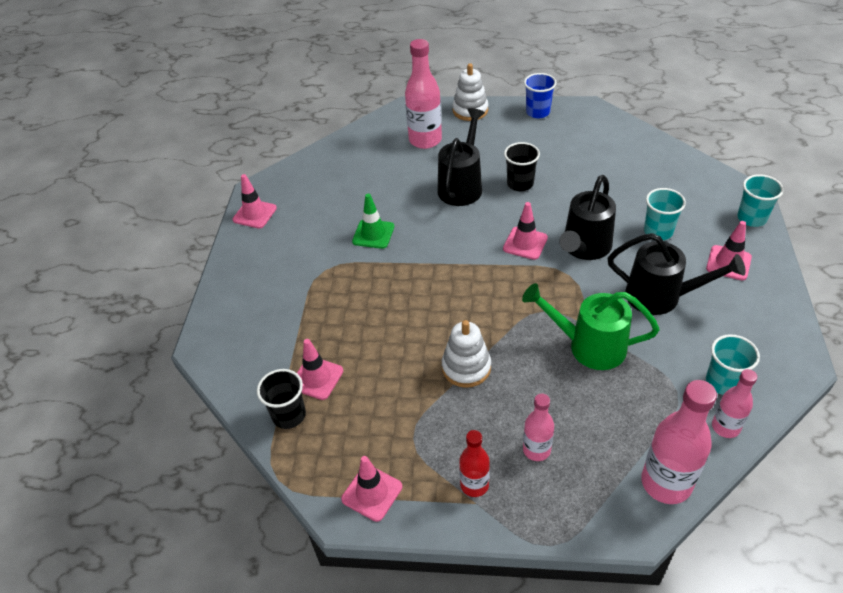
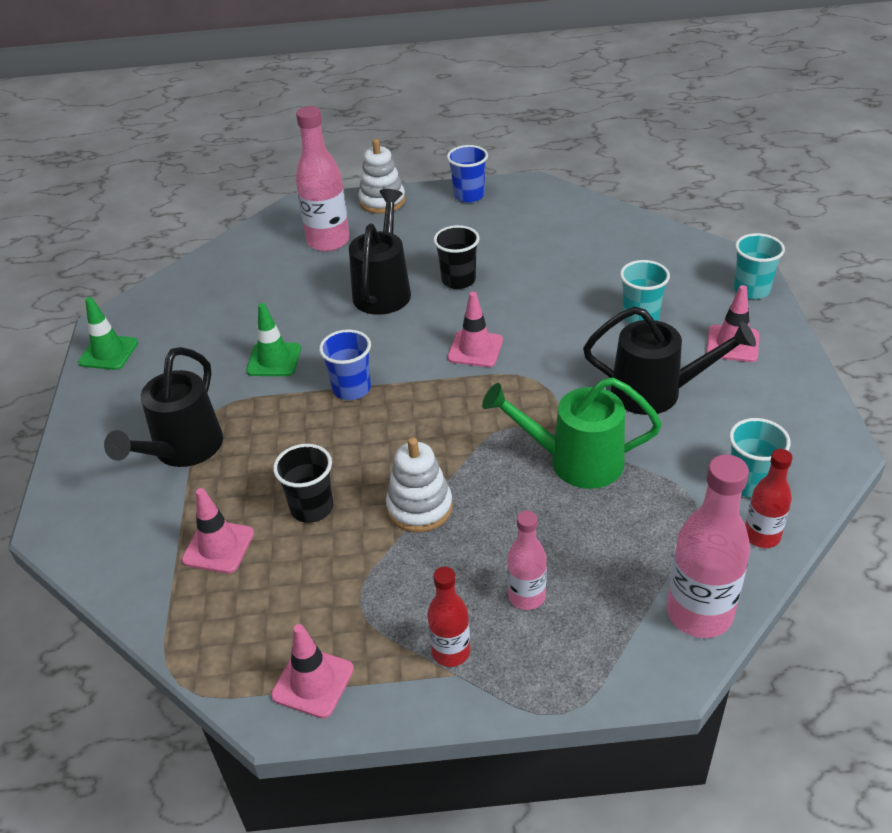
camera: 10 degrees left, 5 degrees down
pink traffic cone [233,174,277,229] -> green traffic cone [78,297,138,370]
black cup [257,369,306,429] -> black cup moved to [273,444,333,523]
black watering can [559,175,616,260] -> black watering can moved to [104,347,223,467]
pink bottle [712,369,757,438] -> red bottle [745,449,793,548]
none -> blue cup [319,330,371,400]

